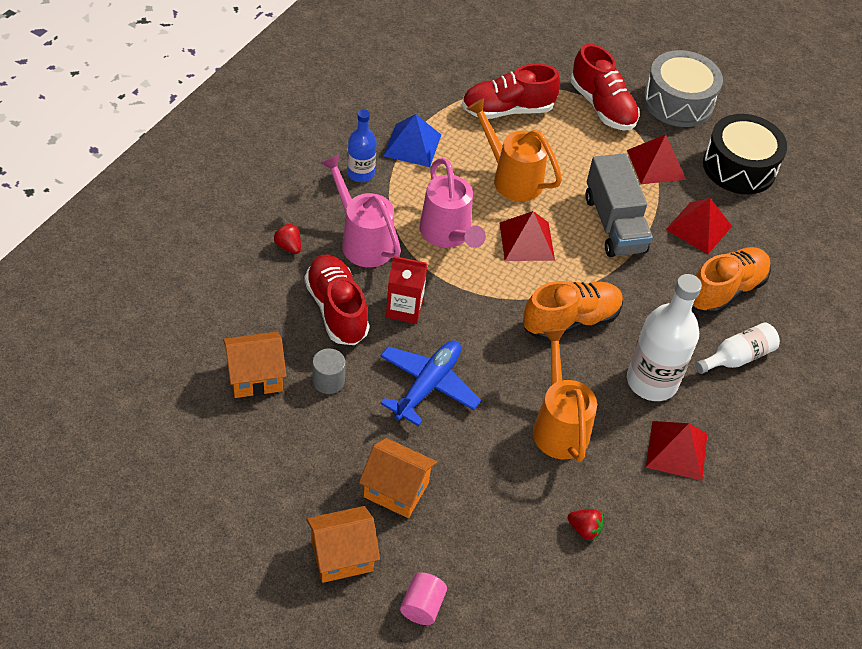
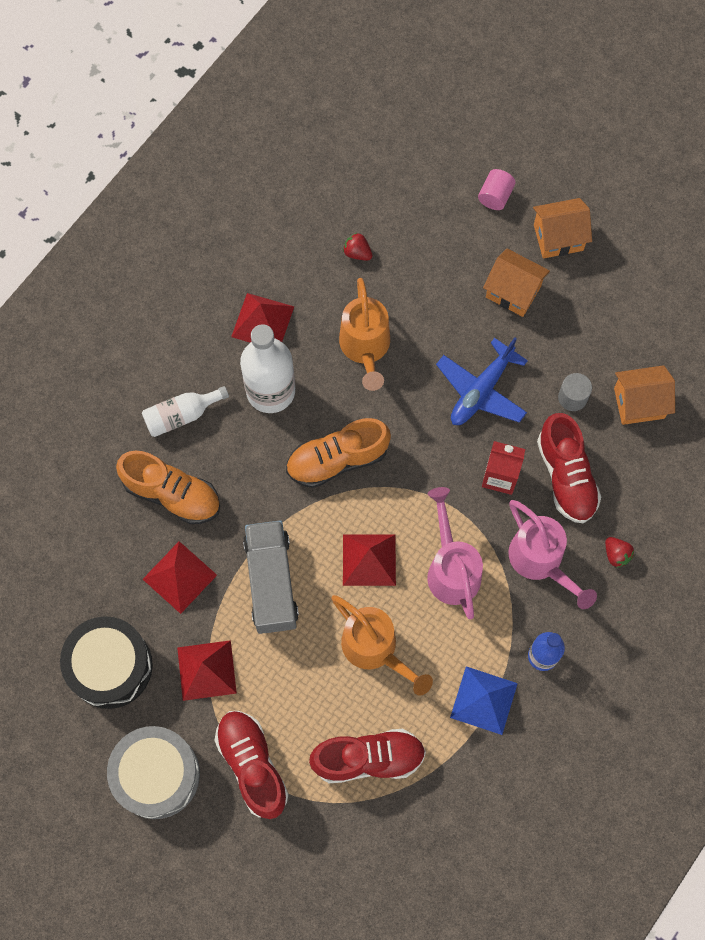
camera: 170 degrees left, 20 degrees up
orange shoe [692,247,771,314] -> orange shoe turned 120 degrees counterclockwise [116,451,220,524]

